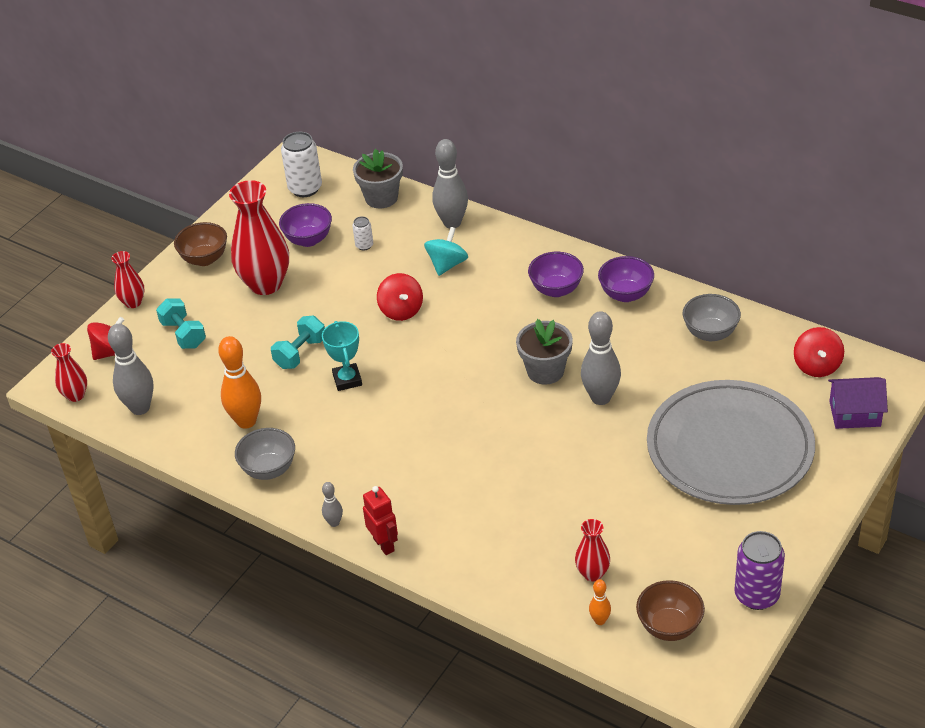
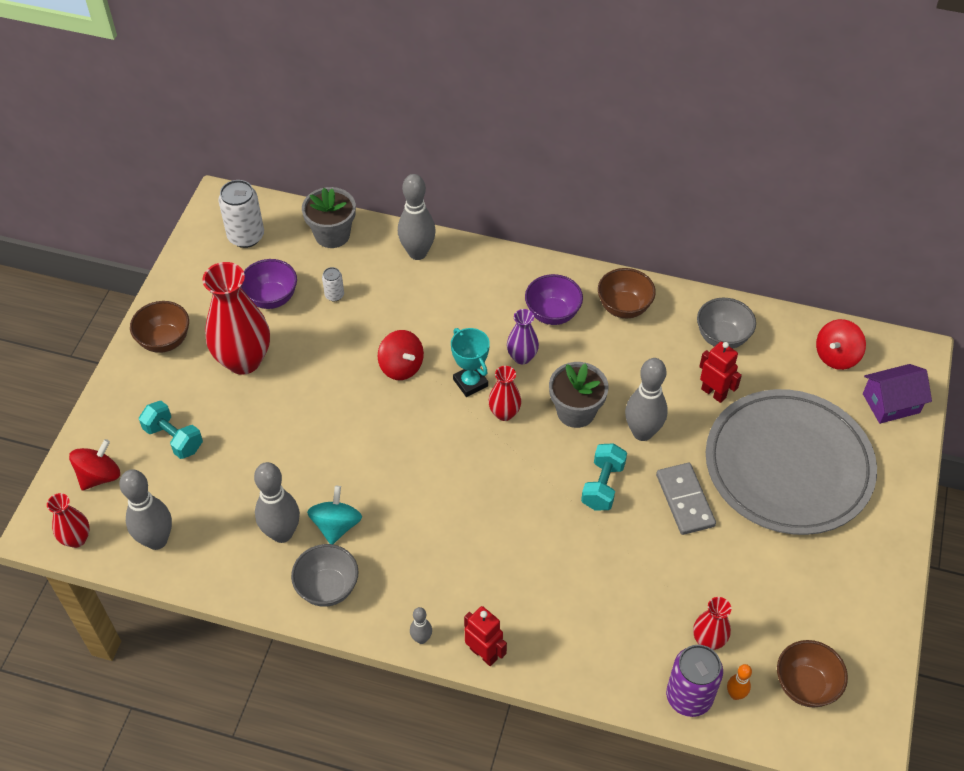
camera: 20 degrees left, 10 degrees up
red vase [112,251,144,308] -> red vase moved to [488,366,521,421]
orange bowling pin [218,336,261,429] -> grey bowling pin [254,462,300,543]
turquoise dumbbell [271,316,325,369] -> turquoise dumbbell moved to [581,443,627,510]
turquoise trophy [322,321,362,391] -> turquoise trophy moved to [451,328,490,397]
turquoise spinning top [424,227,468,276] -> turquoise spinning top moved to [307,486,362,544]
purple bowl [598,256,654,302] -> brown bowl [598,268,656,318]
purple can [734,531,785,610] -> purple can moved to [666,645,723,717]
red spinning top [794,327,844,377] -> red spinning top turned 60 degrees clockwise [816,319,866,370]
none -> purple vase [507,309,539,364]
none -> grey domino [656,463,716,535]
none -> red robot [699,341,742,403]

